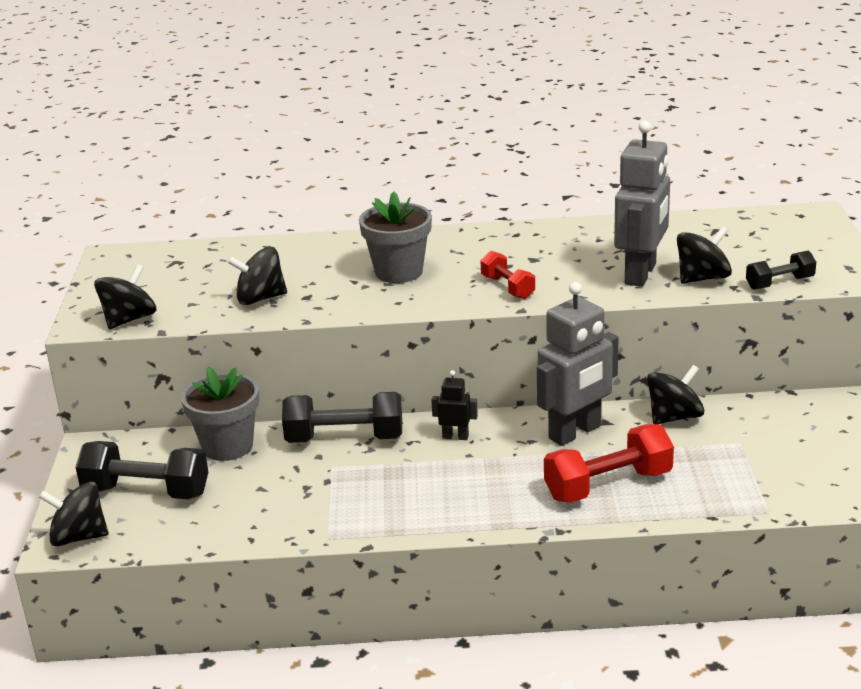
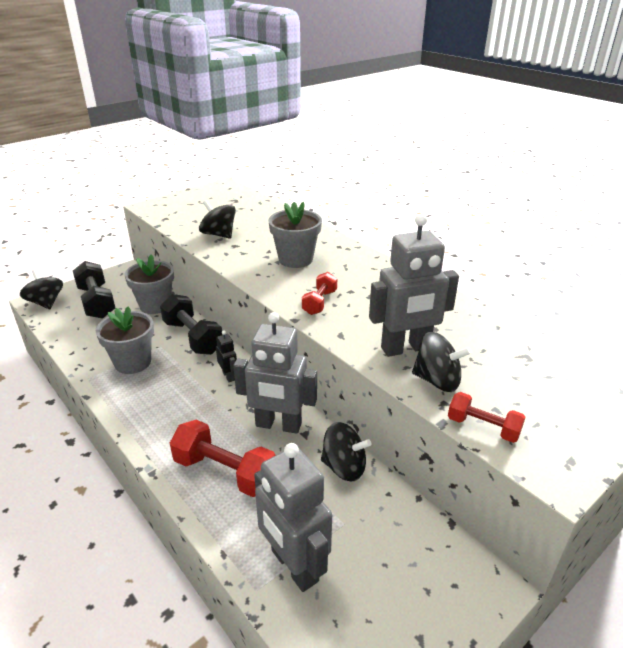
camera: 50 degrees right, 5 degrees up
black spinning top [94,264,157,329] -> none
black dumbbell [746,251,816,290] -> red dumbbell [448,392,525,443]
none -> grey flower pot [96,306,154,374]
none -> grey robot [254,443,332,592]

